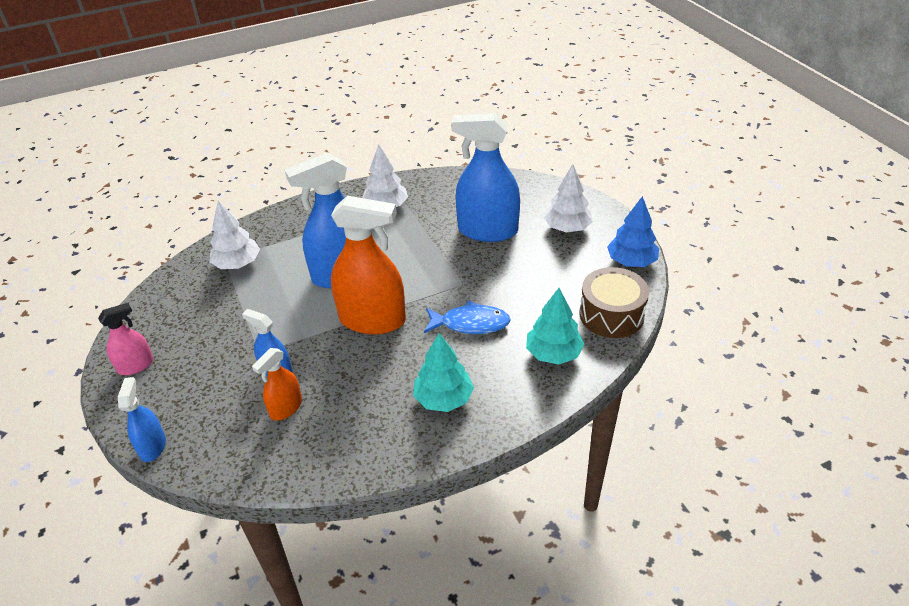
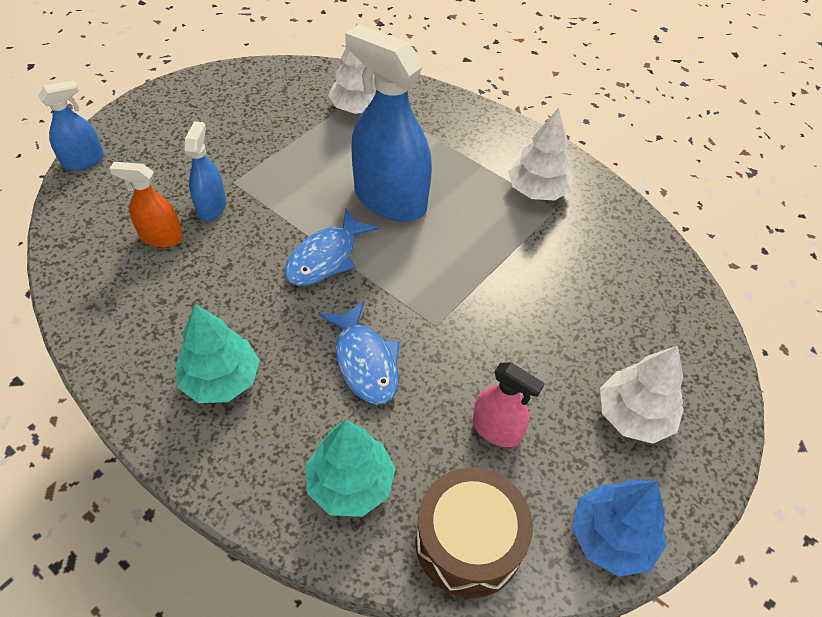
camera: 60 degrees right, 10 degrees up
pink spray bottle [98,302,154,375] -> pink spray bottle moved to [473,362,545,447]
orange spray bottle [331,196,406,334] -> blue fish [284,208,379,286]
blue spray bottle [451,113,520,242] -> none

